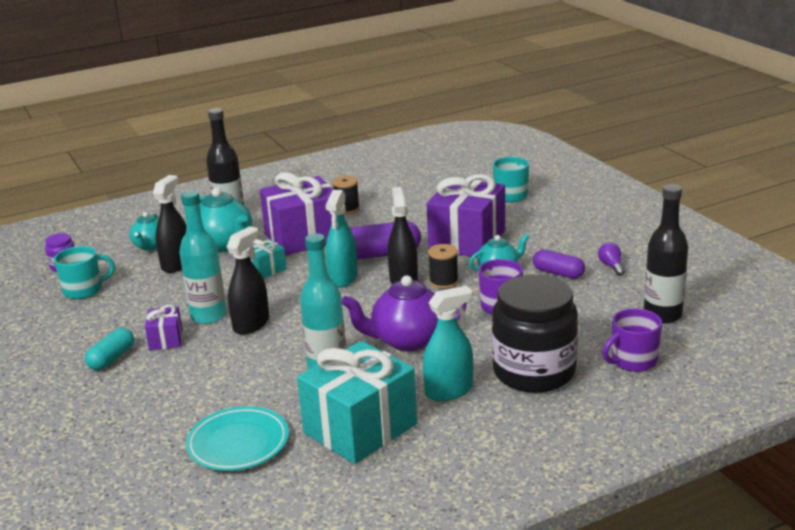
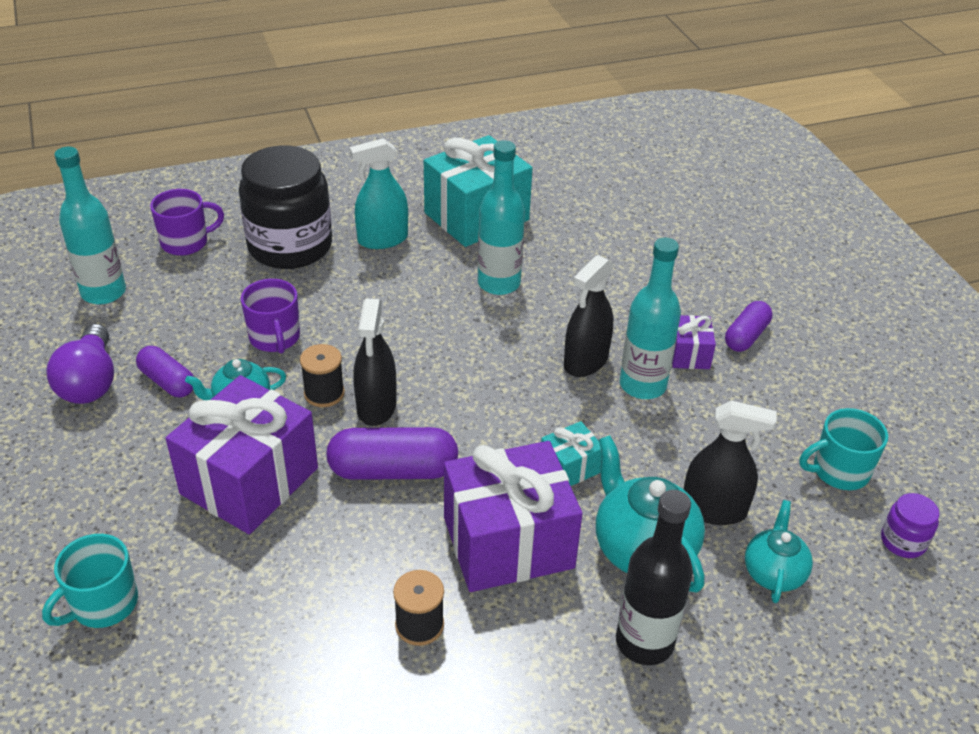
camera: 175 degrees left, 15 degrees up
turquoise capsule [85,328,134,370] -> purple capsule [725,301,772,352]
black spray bottle [153,175,186,273] -> black spray bottle turned 105 degrees counterclockwise [684,401,777,525]
turquoise plate [186,406,289,471] -> none
turquoise spray bottle [326,190,357,288] -> none
purple teapot [342,275,467,351] -> none
purple light bulb [598,242,625,276] -> purple light bulb [46,324,114,404], size x1.95
black bottle [644,184,688,324] -> turquoise bottle [54,147,126,305]

